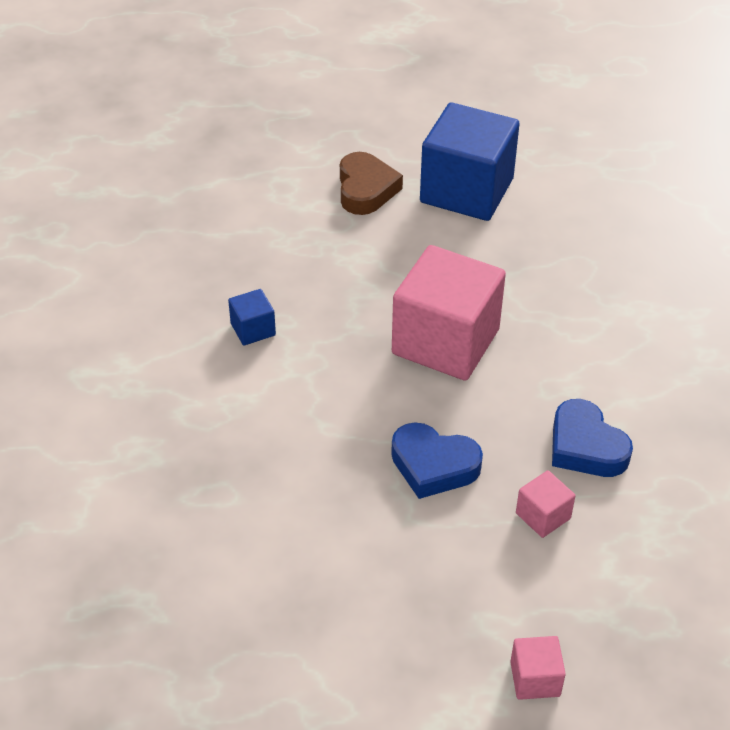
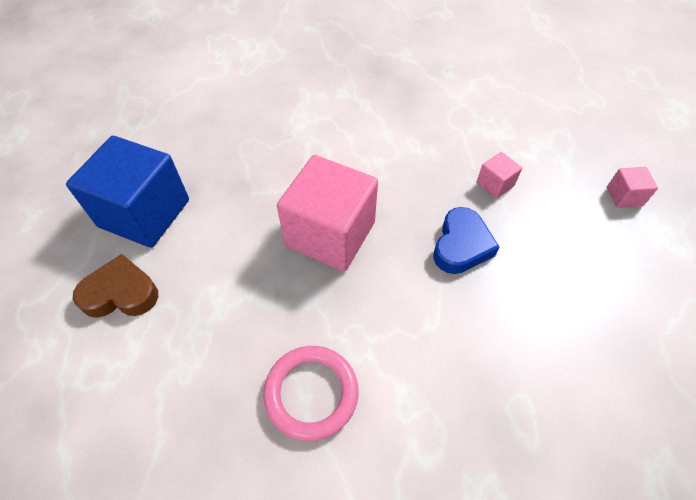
camera: 90 degrees left, 10 degrees up
blue cube [228,289,276,345] -> pink ring [263,346,358,441]
blue heart [552,399,633,477] -> none

